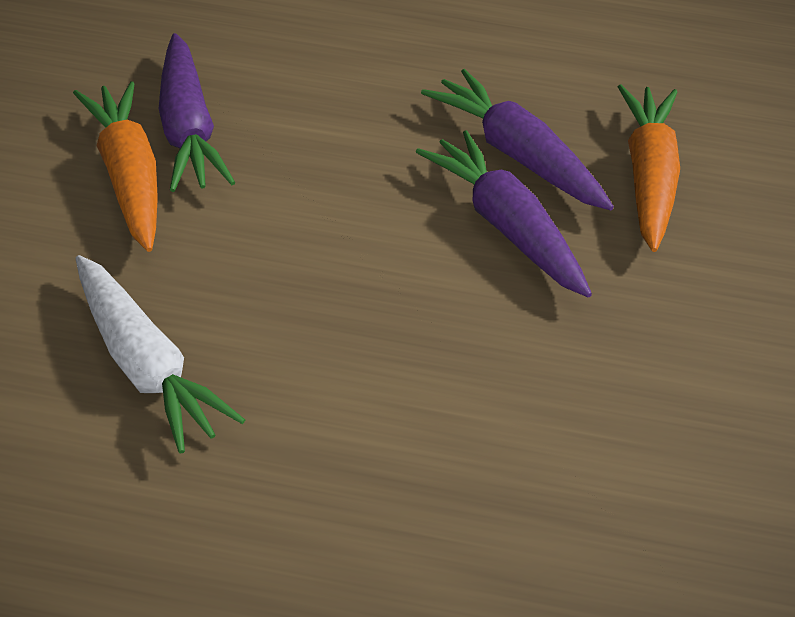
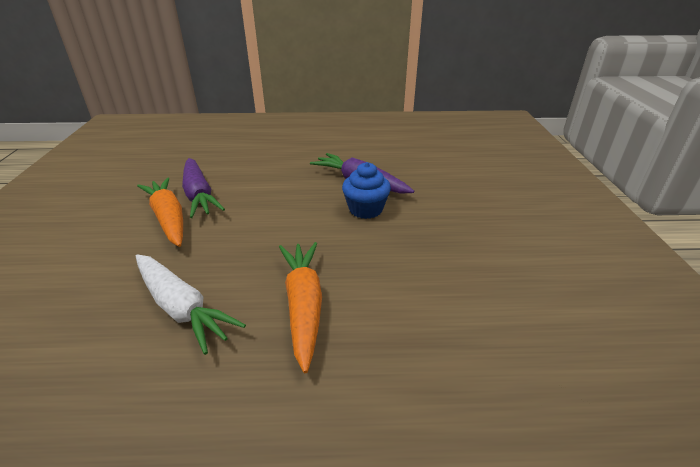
camera: 10 degrees left, 10 degrees down
purple carrot [416,130,592,298] -> blue cupcake [342,162,391,219]
orange carrot [618,85,680,252] -> orange carrot moved to [279,242,322,373]

